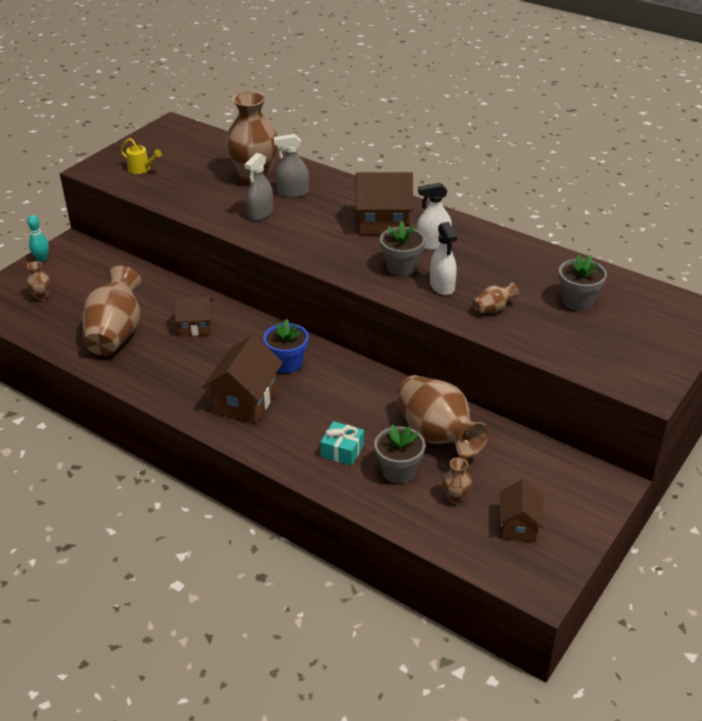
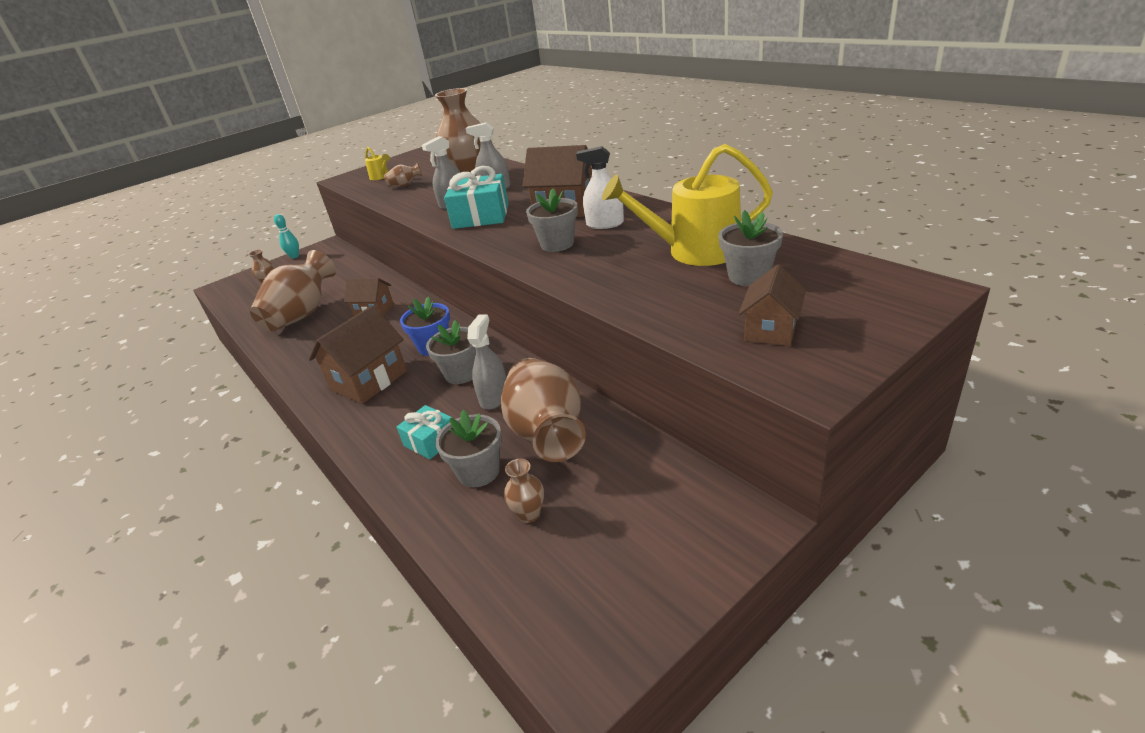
camera: 20 degrees right, 5 degrees down
white spray bottle [430,222,457,295] -> none
brown vase [473,282,519,314] -> brown vase moved to [384,163,423,187]
brown house [499,479,543,542] -> brown house moved to [739,264,806,346]
none -> grey flower pot [426,320,476,384]
none -> turquoise gift [444,166,509,229]
none -> grey spray bottle [467,314,506,410]
none -> yellow watering can [602,144,773,266]

